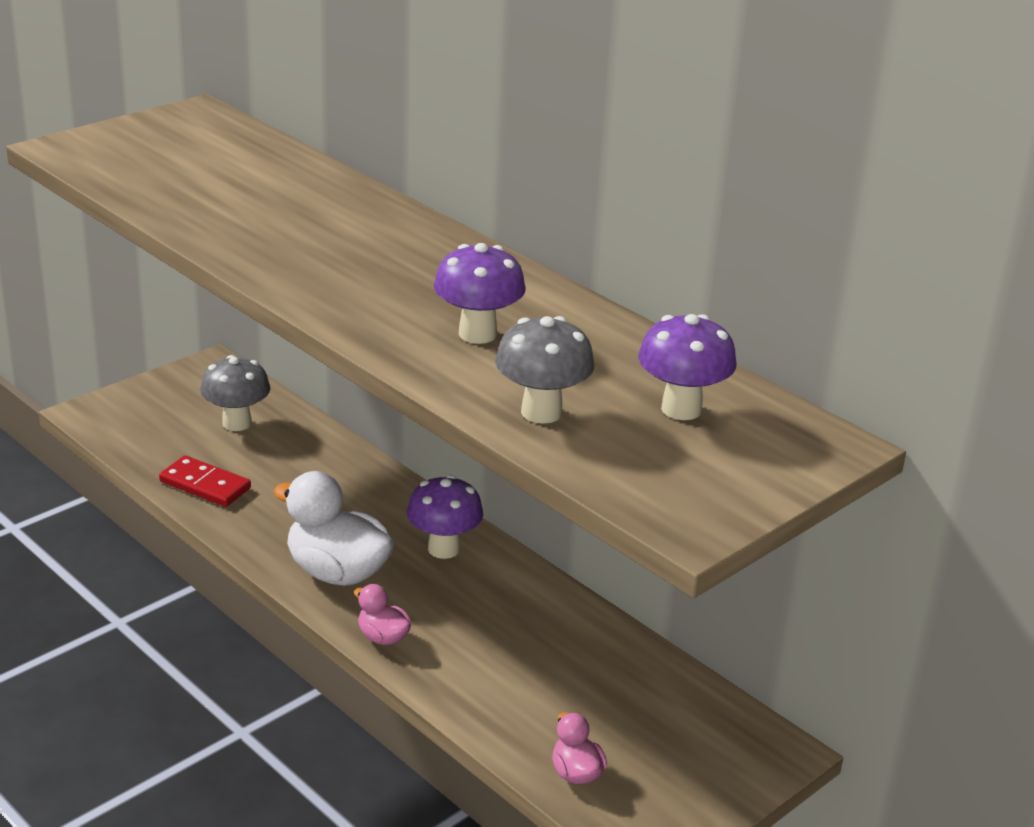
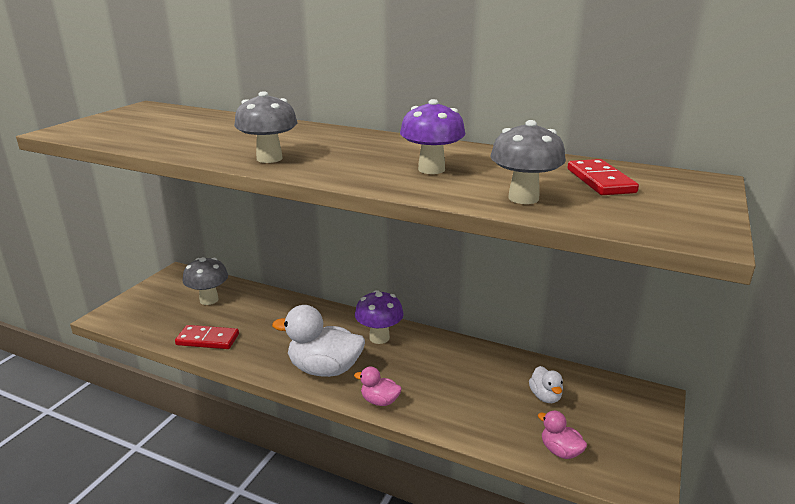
camera: 20 degrees left, 5 degrees down
purple mushroom [638,314,736,420] -> red domino [567,159,639,195]
none -> grey mushroom [234,91,298,163]
none -> white duck [529,366,563,403]

